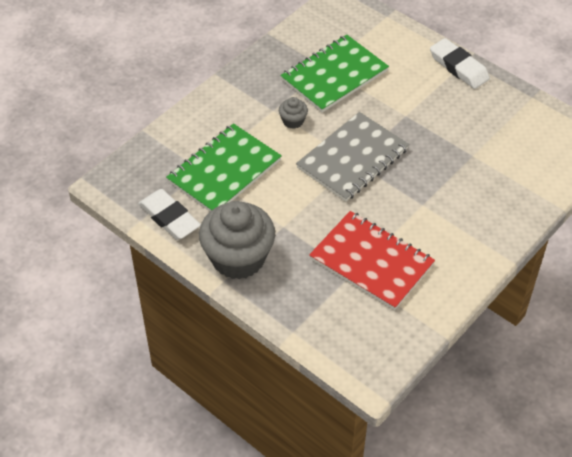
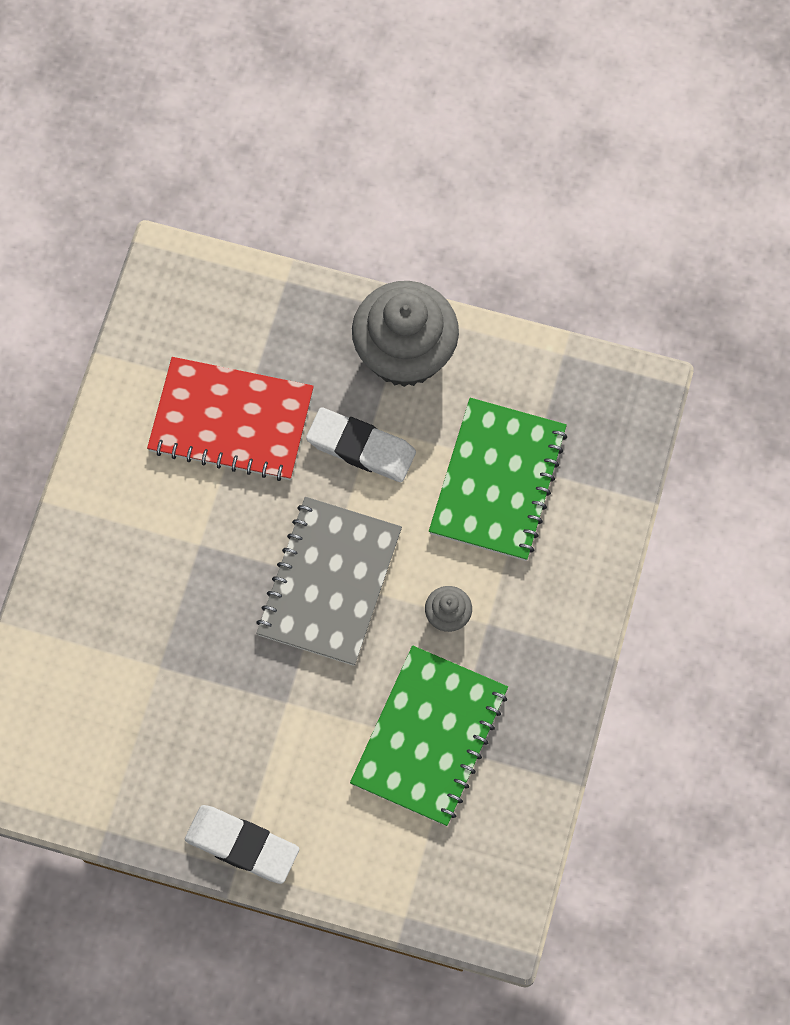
camera: 155 degrees right, 20 degrees up
white eraser [138,189,201,240] -> white eraser moved to [306,407,416,482]

